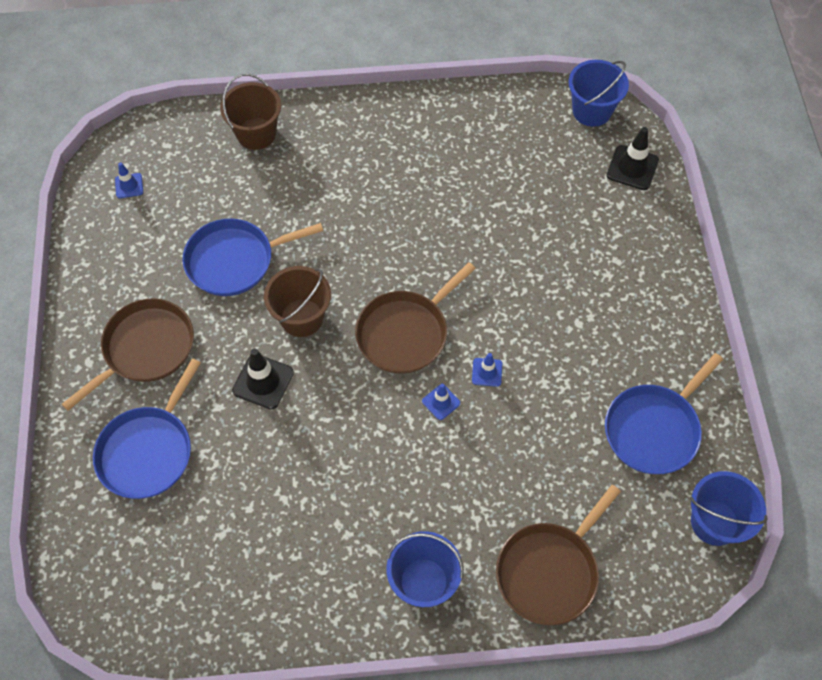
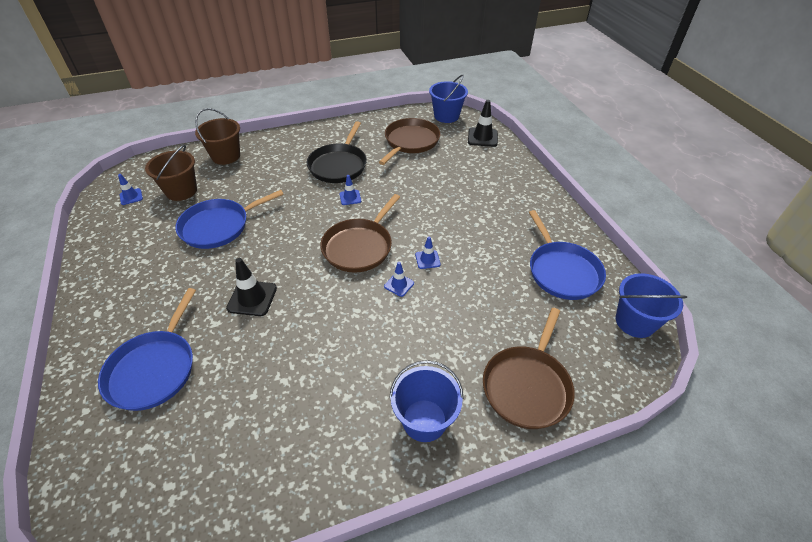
camera: 15 degrees left, 15 degrees down
brown pan [62,299,194,411] -> brown pan moved to [379,118,440,165]
brown bucket [264,266,331,337] -> brown bucket moved to [145,145,197,201]
blue pan [605,353,723,474] -> blue pan turned 45 degrees counterclockwise [529,210,606,300]
none -> black pan [307,121,367,183]
none -> blue traffic cone [339,175,361,205]

